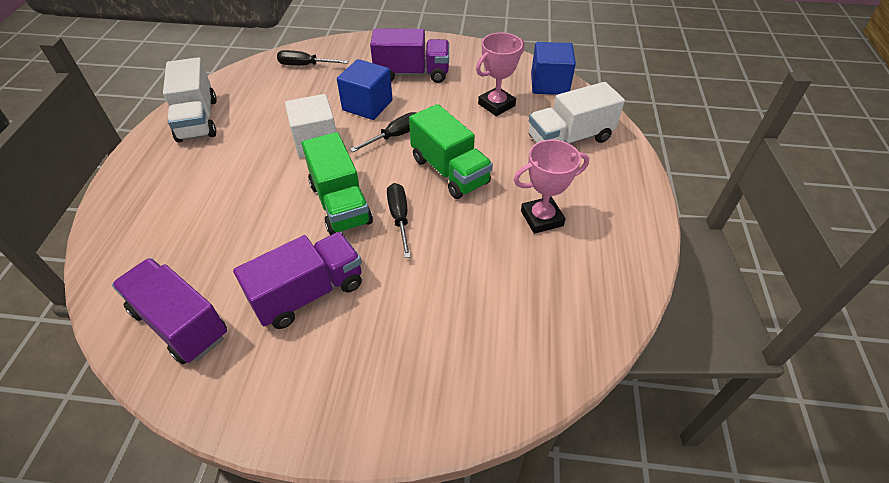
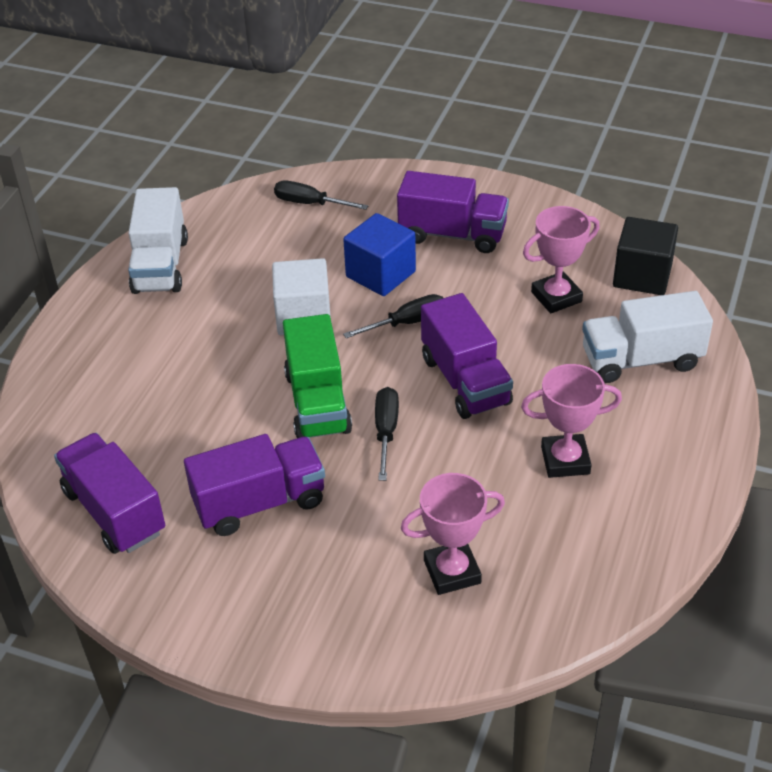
camera: 15 degrees right, 5 degrees down
green truck [409,104,493,199] -> purple truck [421,293,513,419]
blue cube [531,42,576,95] -> black cube [613,217,678,295]
none -> pink trophy [401,473,505,595]

